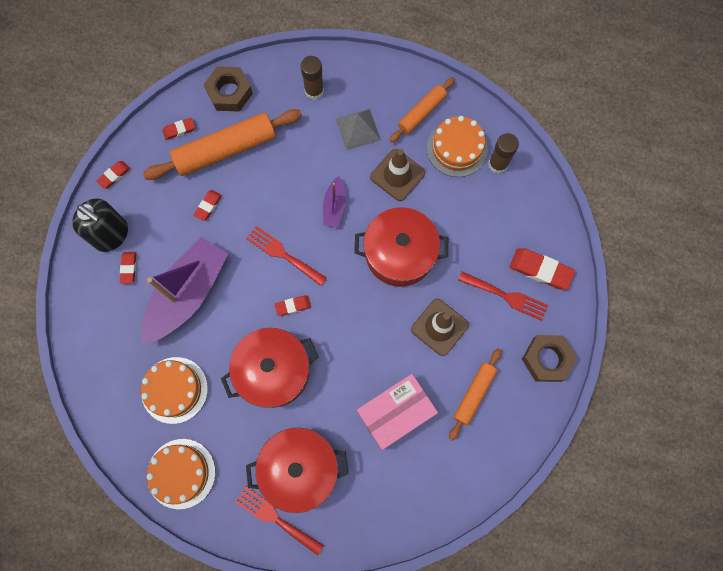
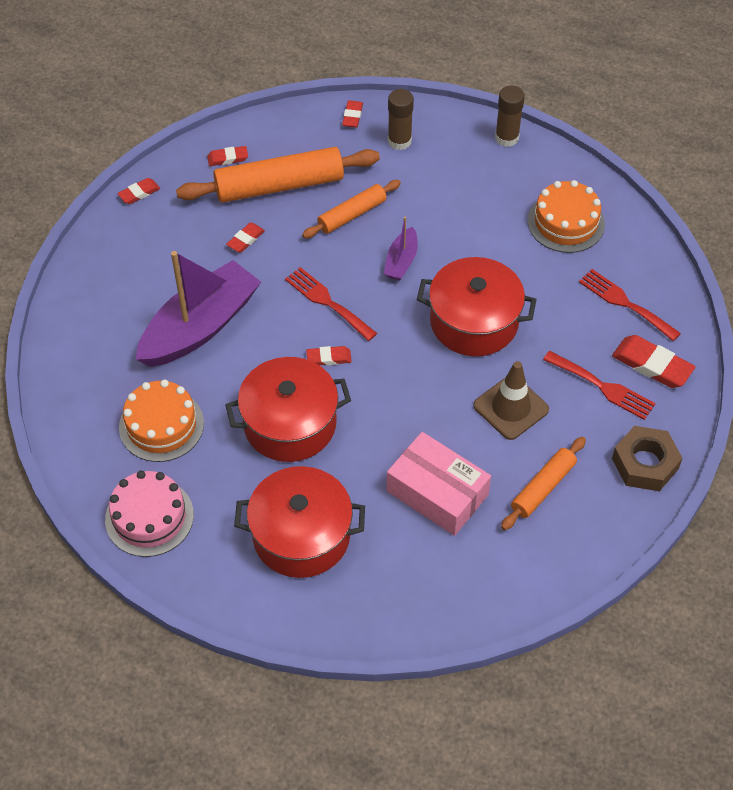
camera: 10 degrees right, 20 degrees down
black soap dispenser [72,198,128,252] -> none
red eraser [120,252,136,284] -> red eraser moved to [342,100,363,128]
orange cake [147,439,215,509] -> pink cake [105,471,194,557]
brown nut [204,66,253,112] -> none
red fork [235,486,324,555] -> red fork moved to [579,269,681,341]
grey pyramid [336,109,381,151] -> none
pink box [357,374,438,450] -> pink box turned 60 degrees clockwise [387,432,491,536]
brown traffic cone [370,149,425,201] -> none
orange rolling pin [390,77,455,142] -> orange rolling pin moved to [302,180,401,238]
brown glue stick [488,133,519,173] -> brown glue stick moved to [495,86,525,147]

